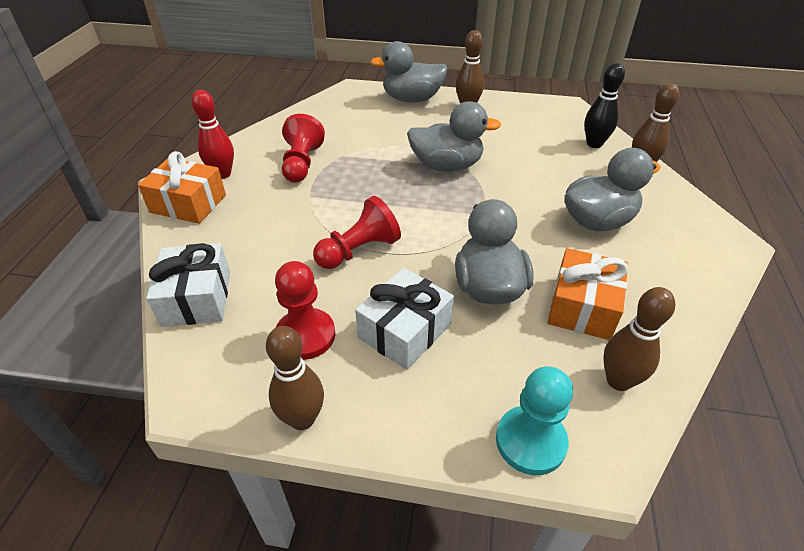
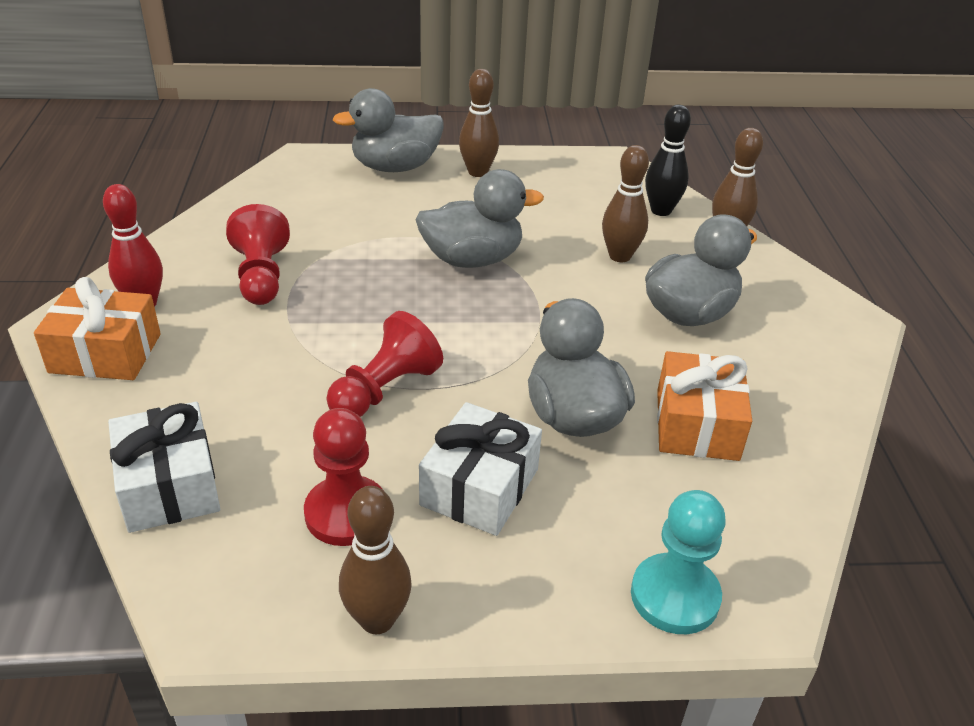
camera: 15 degrees left, 5 degrees down
brown bowling pin [603,287,675,391] -> brown bowling pin moved to [602,145,649,262]

